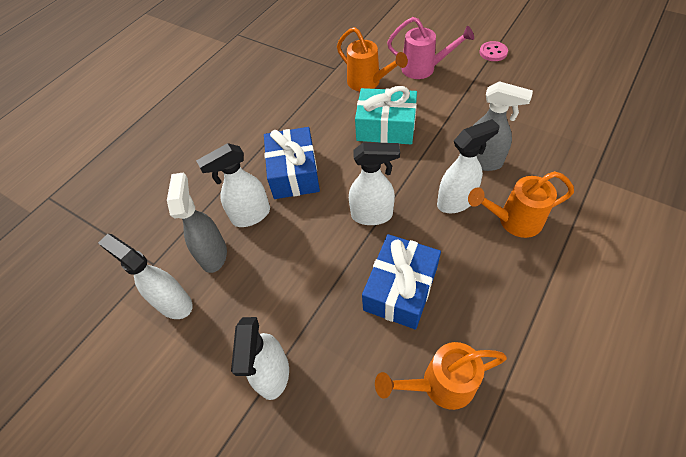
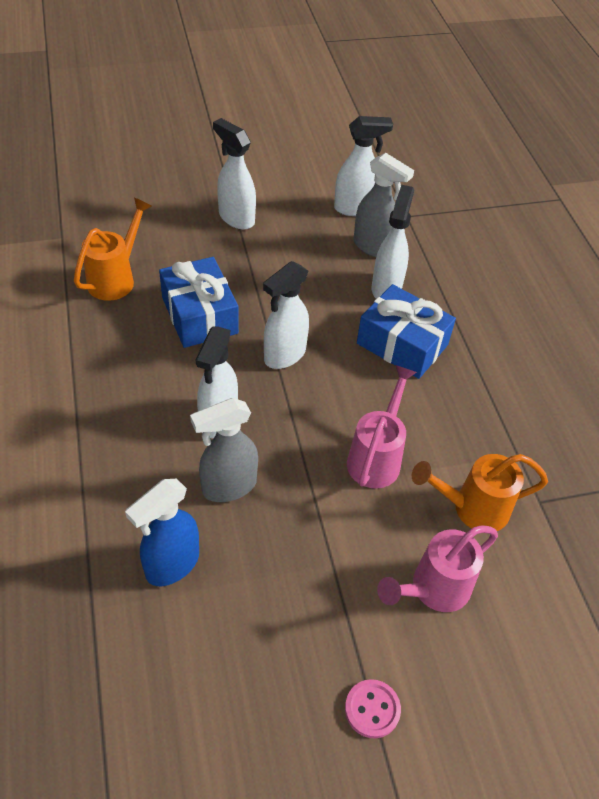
camera: 125 degrees right, 5 degrees down
turquoise gift [355,86,417,144] -> pink watering can [347,365,417,488]
orange watering can [468,171,574,238] -> none
none -> blue spray bottle [125,479,199,586]

